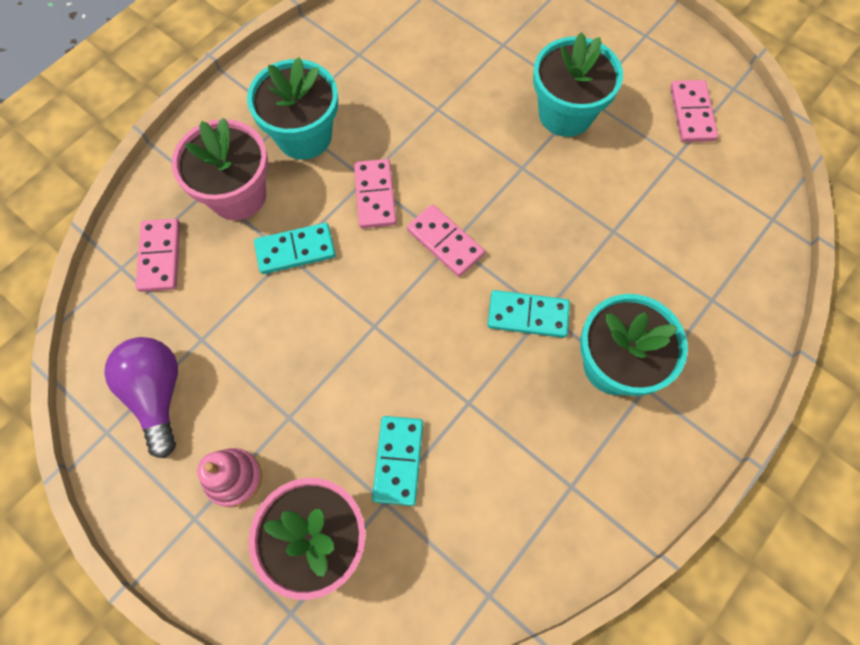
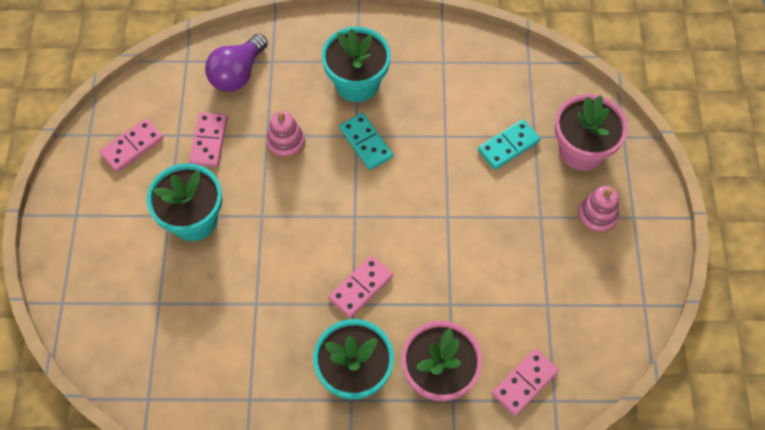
camera: 130 degrees left, 5 degrees down
purple light bulb [104,337,178,458] -> purple light bulb moved to [205,34,268,92]
turquoise domino [254,223,336,274] -> none
pink domino [407,204,485,277] -> pink domino moved to [189,112,228,167]
none -> pink stacking toy [266,111,305,159]

